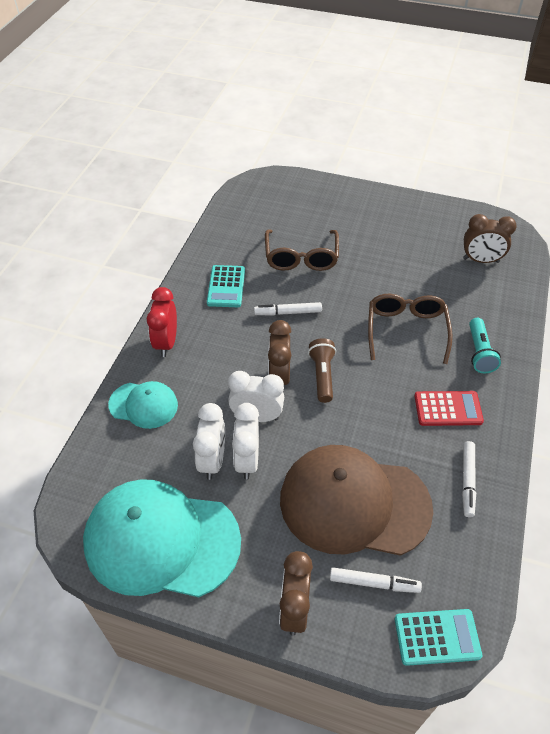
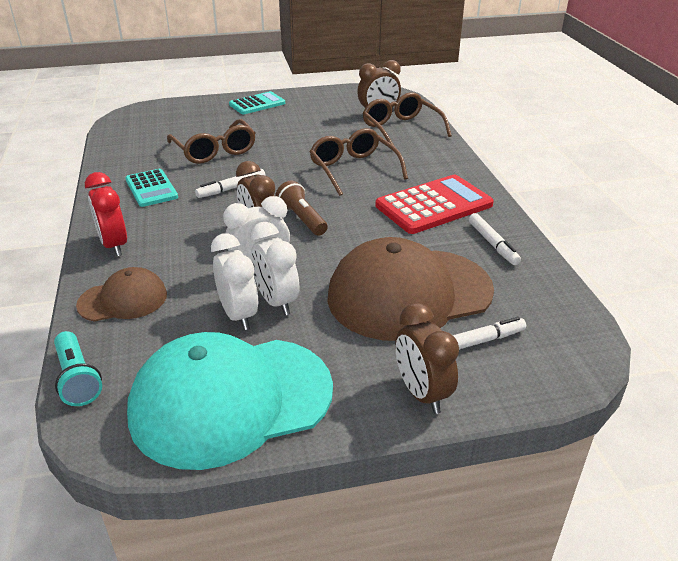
camera: 30 degrees left, 15 degrees down
turquoise cap [108,381,178,429] -> brown cap [76,267,167,322]
turquoise calculator [395,609,482,666] -> turquoise calculator moved to [229,91,285,114]
red calculator [414,391,484,426] -> red calculator [375,175,494,234], size x1.61
turquoise flashlight [469,318,501,373] -> turquoise flashlight moved to [54,331,102,406]
none -> brown glasses [363,92,452,146]

